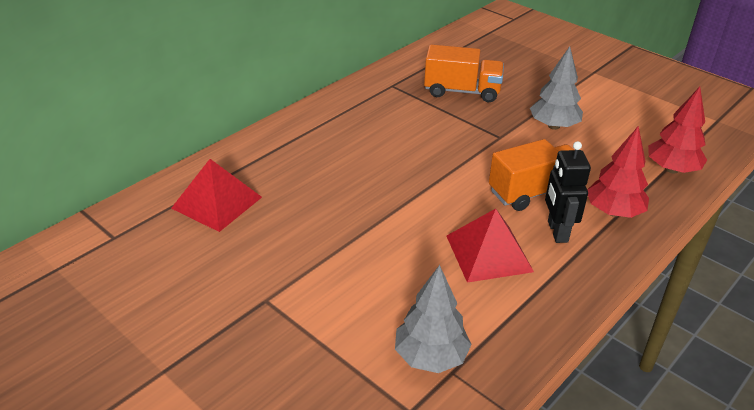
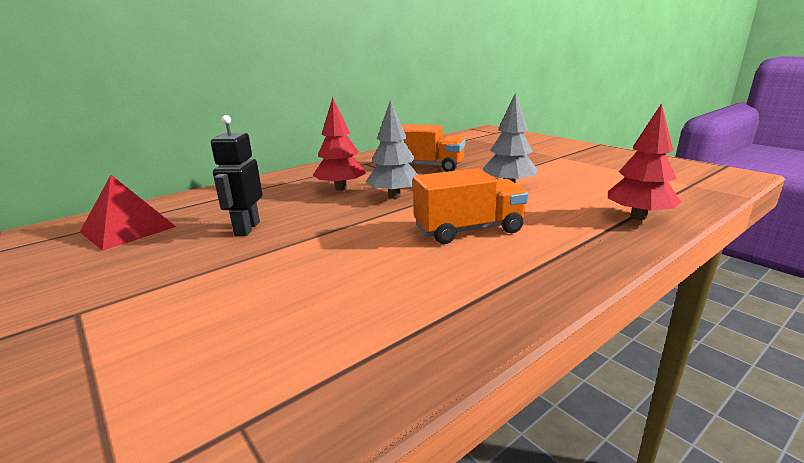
camera: 10 degrees right, 15 degrees down
grey tree [395,265,472,373] -> grey tree moved to [365,99,418,199]
red pyramid [447,209,534,283] -> none
black robot [545,141,591,243] -> black robot moved to [211,115,262,236]
red tree [587,126,649,218] -> red tree moved to [313,97,366,191]

